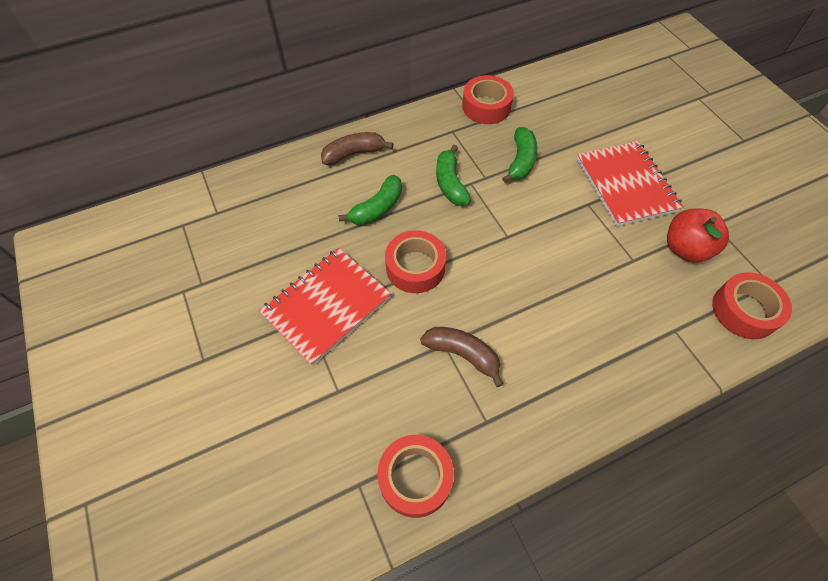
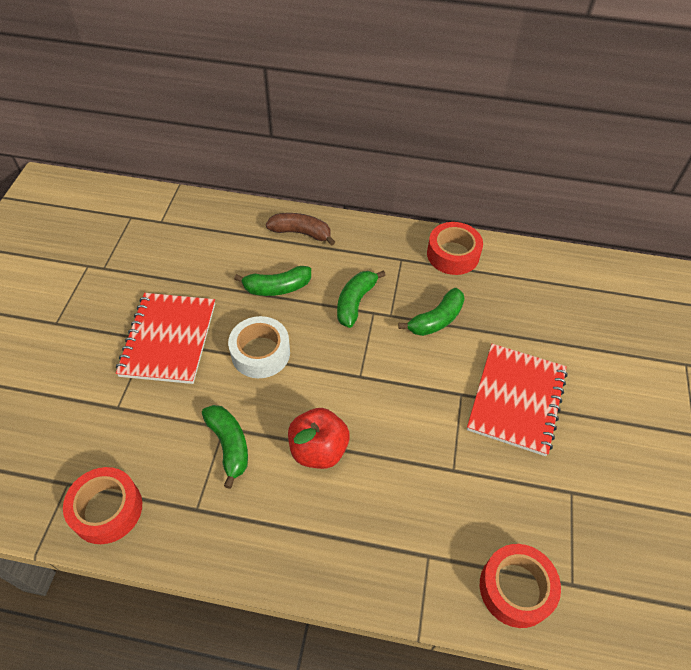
camera: 35 degrees right, 5 degrees down
red notebook [259,248,391,366] -> red notebook turned 75 degrees counterclockwise [116,293,215,384]
red tape [385,230,446,293] -> white tape [228,316,290,378]
brown banana [420,327,504,387] -> green banana [202,405,248,489]
red apple [667,208,729,263] -> red apple moved to [288,408,350,469]

